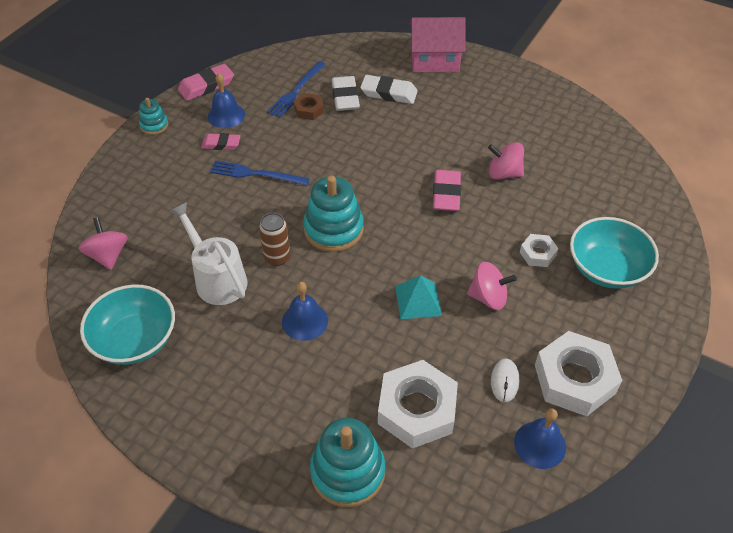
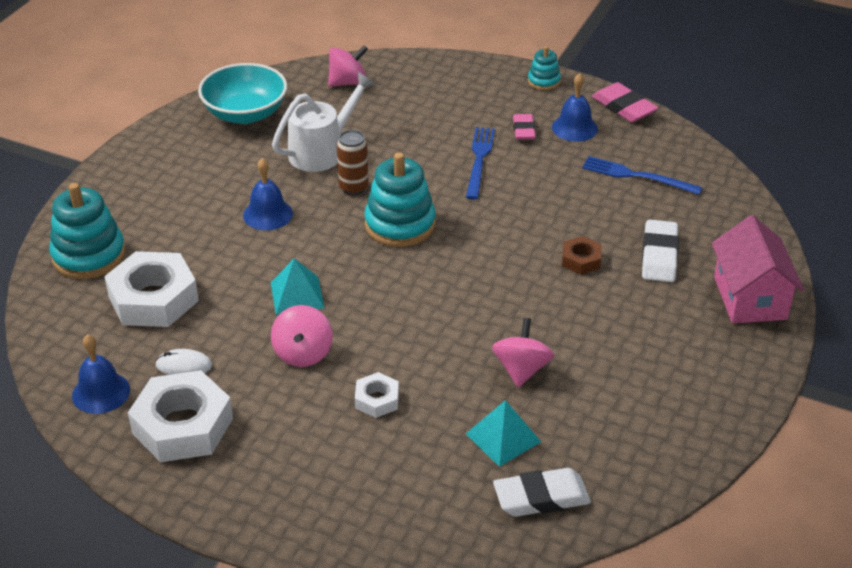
camera: 85 degrees right, 10 degrees down
brown nut [293,93,324,120] -> brown nut moved to [562,236,602,275]
white eraser [332,76,360,111] -> white eraser moved to [493,468,591,517]
pink eraser [433,170,461,211] -> none
turquoise bowl [570,217,659,289] -> none
none -> turquoise pyramid [466,400,541,467]

